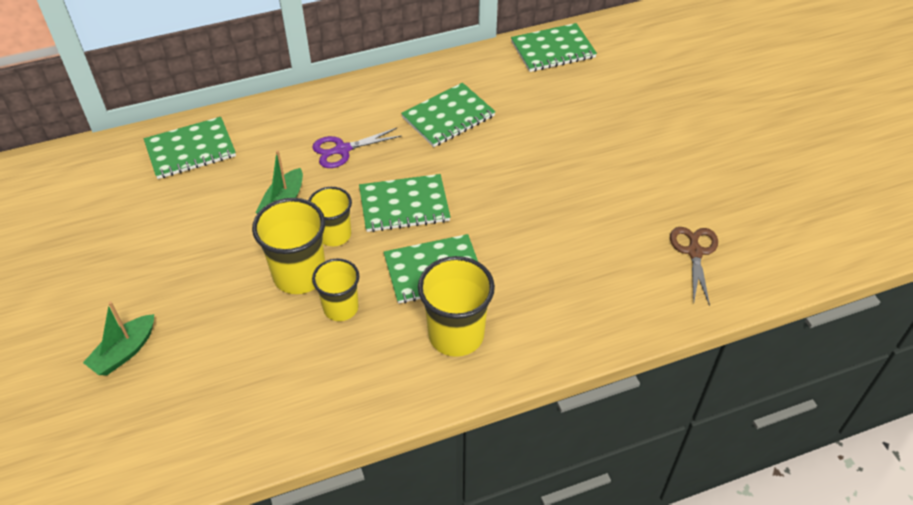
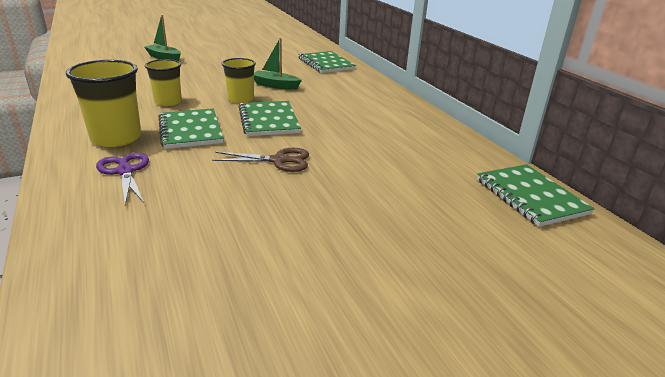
camera: 85 degrees right, 20 degrees down
yellow cup [252,198,325,294] -> none
purple scissors [312,128,401,168] -> purple scissors moved to [96,153,149,205]
green notebook [401,83,496,147] -> none
brown scissors [670,227,718,306] -> brown scissors moved to [212,148,309,172]

